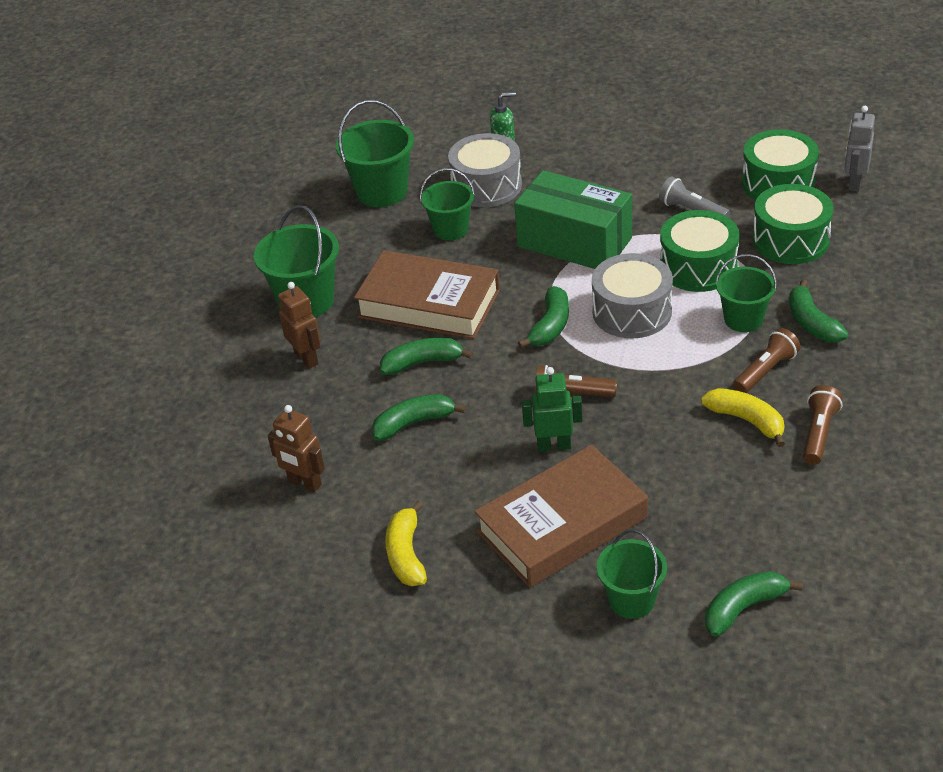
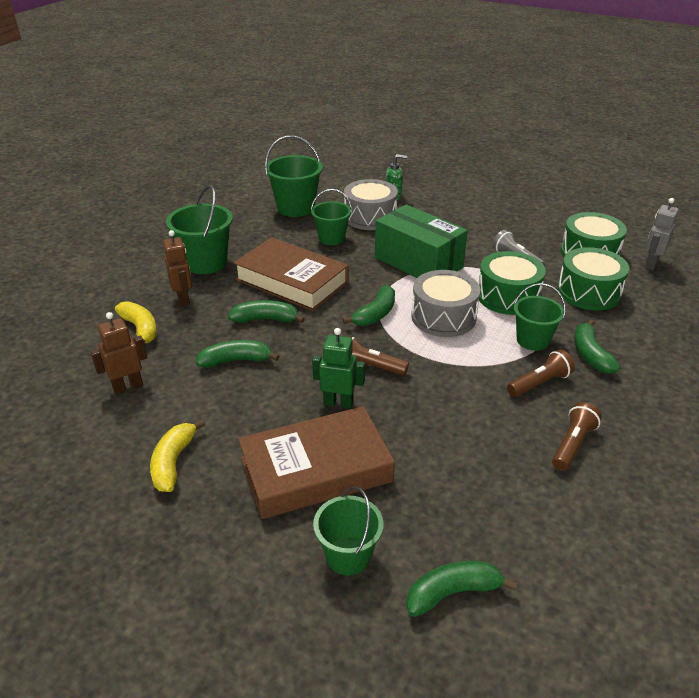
camera: 10 degrees right, 5 degrees down
brown robot [268,405,325,492] -> brown robot turned 105 degrees clockwise [91,312,147,394]
yellow banana [701,388,785,447] -> yellow banana moved to [115,301,157,344]

